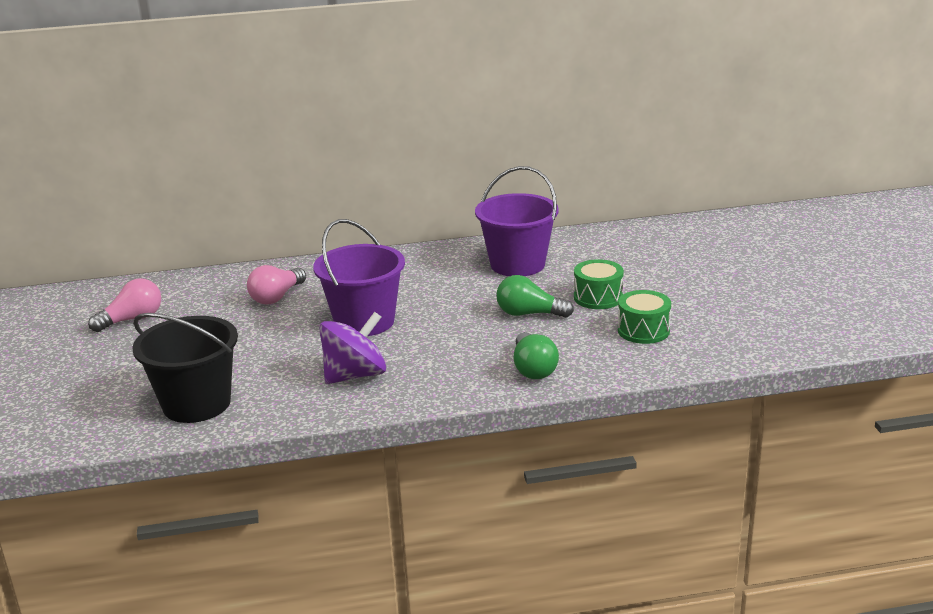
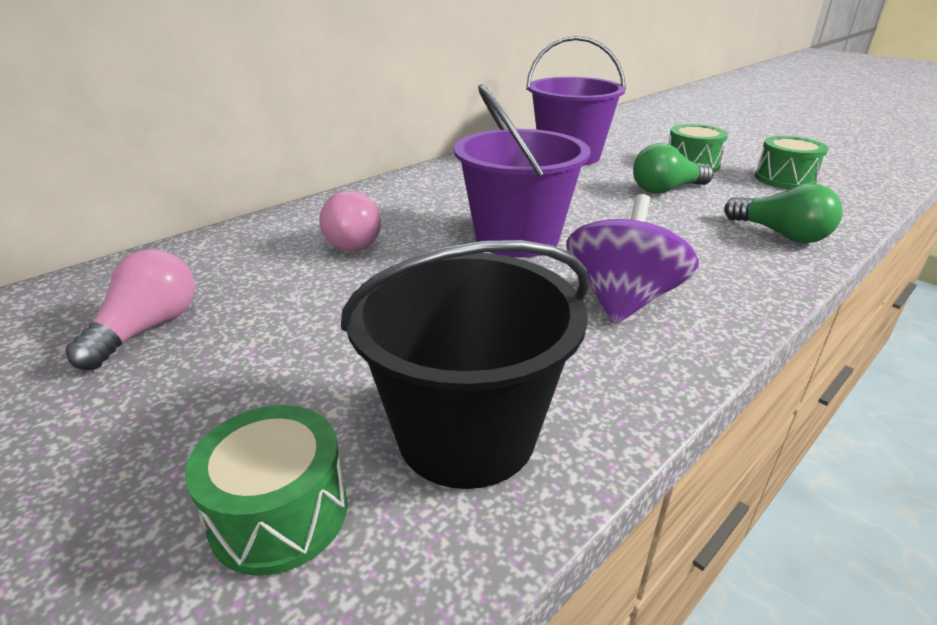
camera: 35 degrees left, 5 degrees up
none -> green drum [185,405,347,576]

